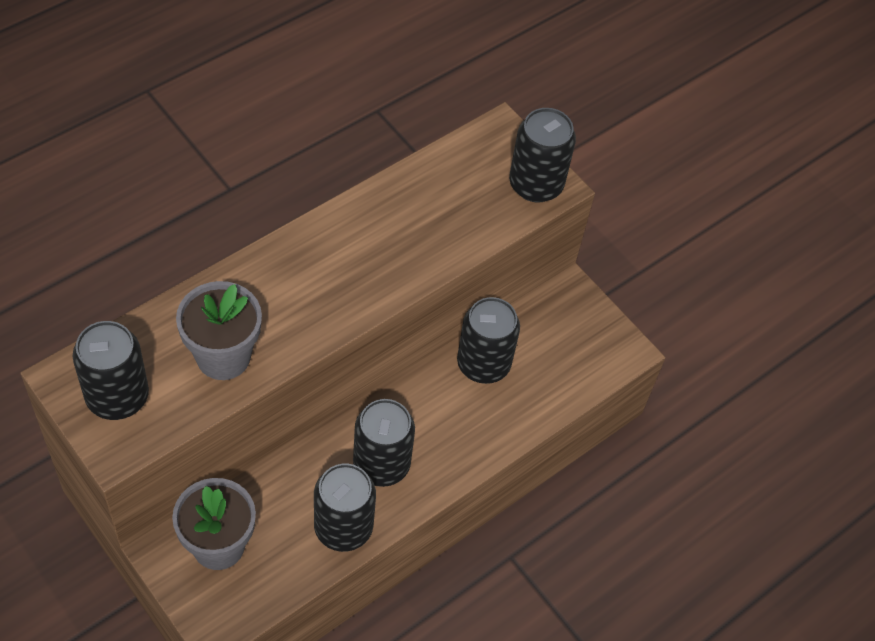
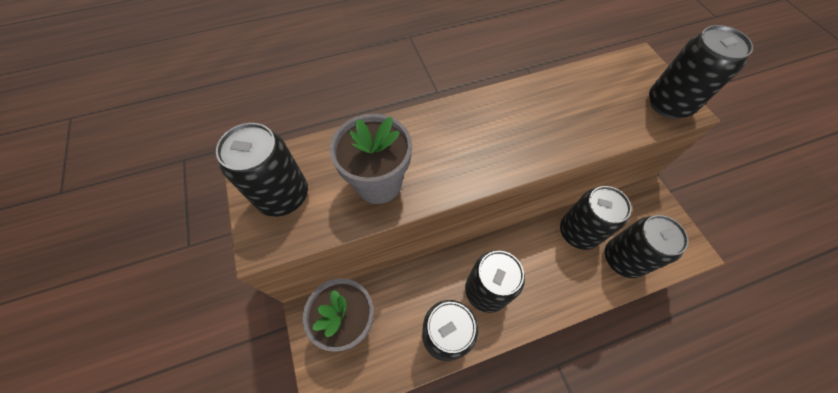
camera: 25 degrees right, 5 degrees up
none -> black can [605,215,689,278]

